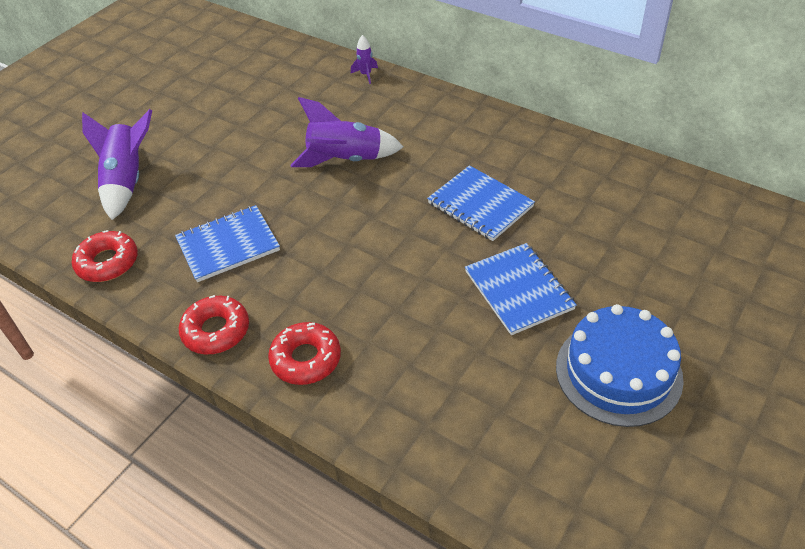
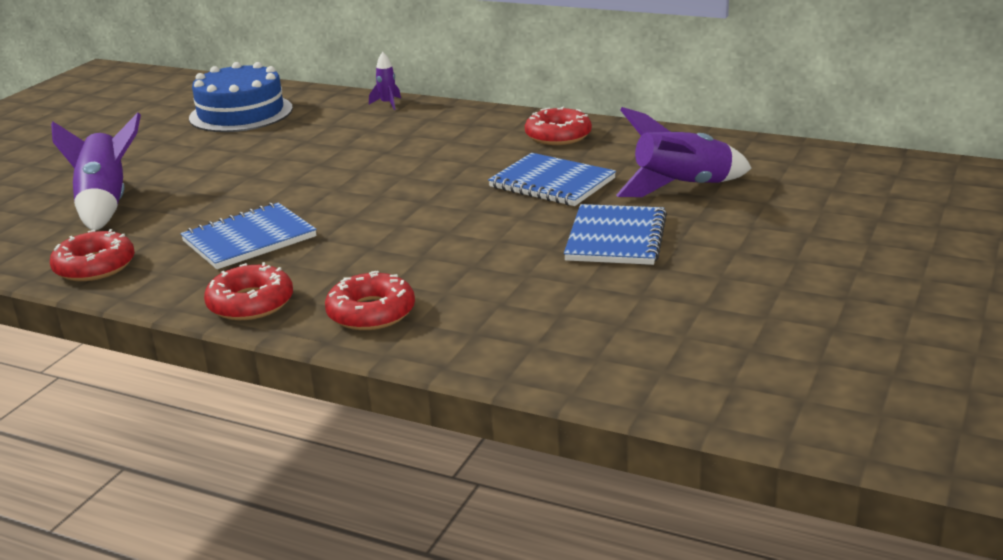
camera: 10 degrees left, 20 degrees down
purple rocket [290,97,403,167] -> purple rocket moved to [616,107,752,197]
blue notebook [465,243,577,335] -> blue notebook turned 45 degrees clockwise [564,204,667,265]
blue cake [556,304,684,427] -> blue cake moved to [189,62,293,132]
none -> red donut [525,107,592,145]

